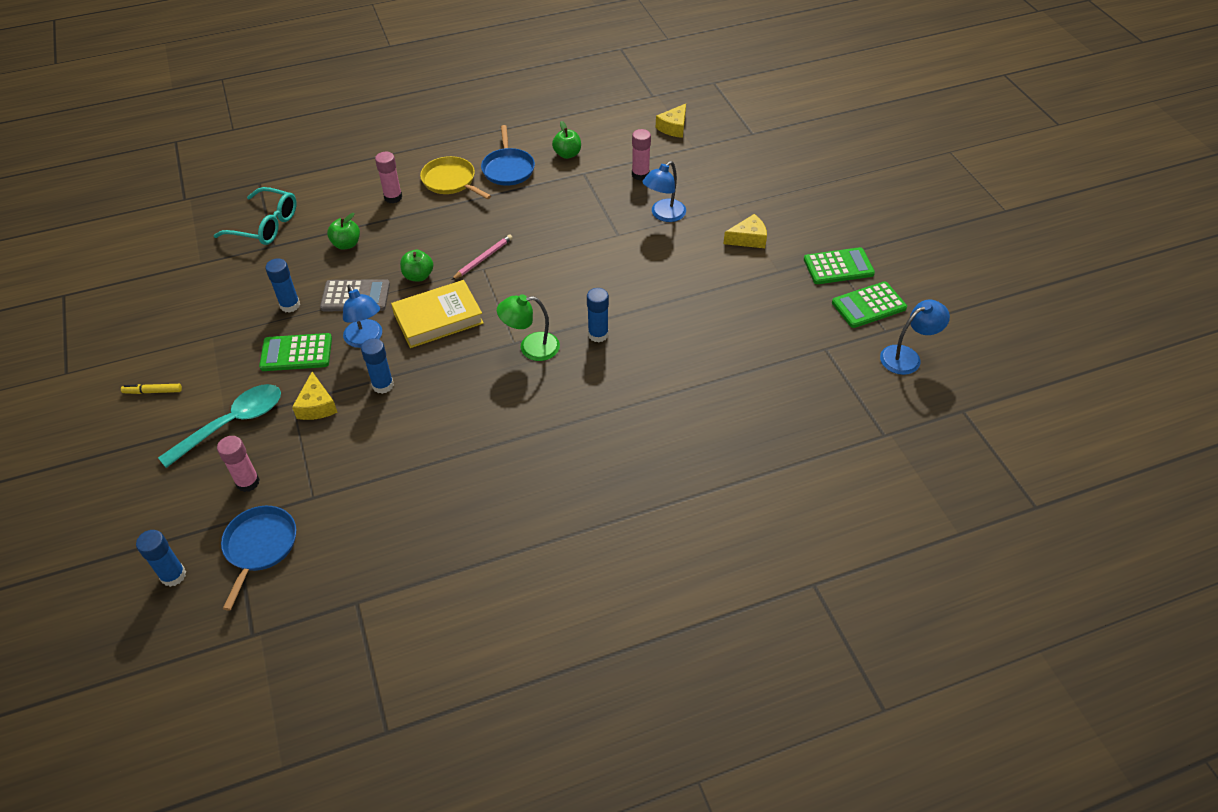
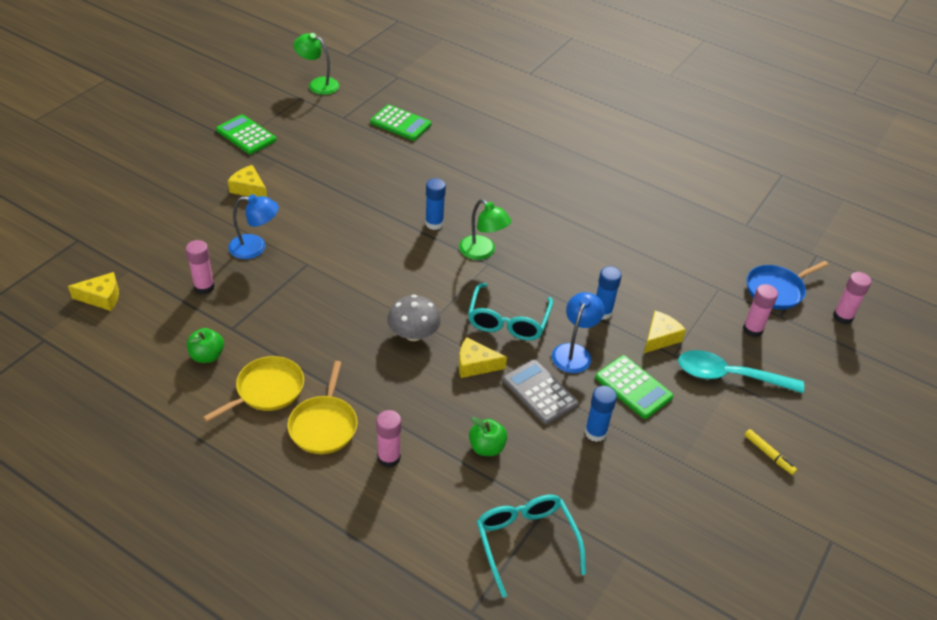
camera: 130 degrees left, 5 degrees down
blue glue stick [136,530,186,587] -> pink glue stick [833,272,871,324]
yellow book [391,280,484,348] -> turquoise glasses [468,283,553,341]
green apple [400,250,433,282] -> yellow cheese [459,337,507,378]
pink pencil [452,234,513,280] -> grey mushroom [387,294,441,341]
blue pan [481,125,535,186] -> yellow pan [203,356,304,422]
green calculator [832,282,907,328] -> green calculator moved to [370,105,432,141]
blue lamp [880,300,950,375] -> green lamp [293,33,339,95]

